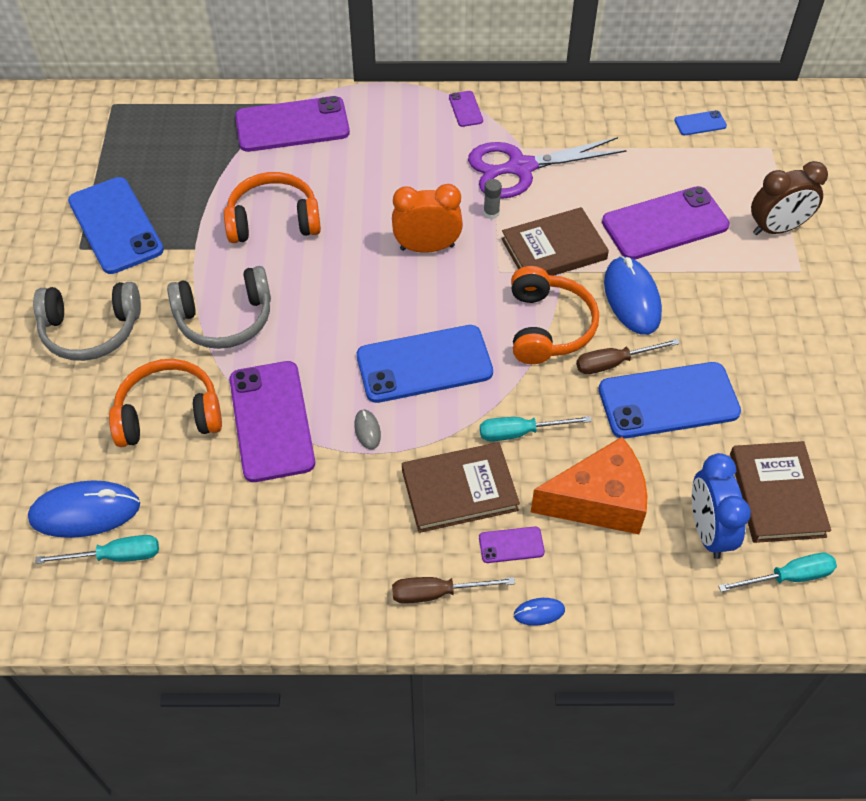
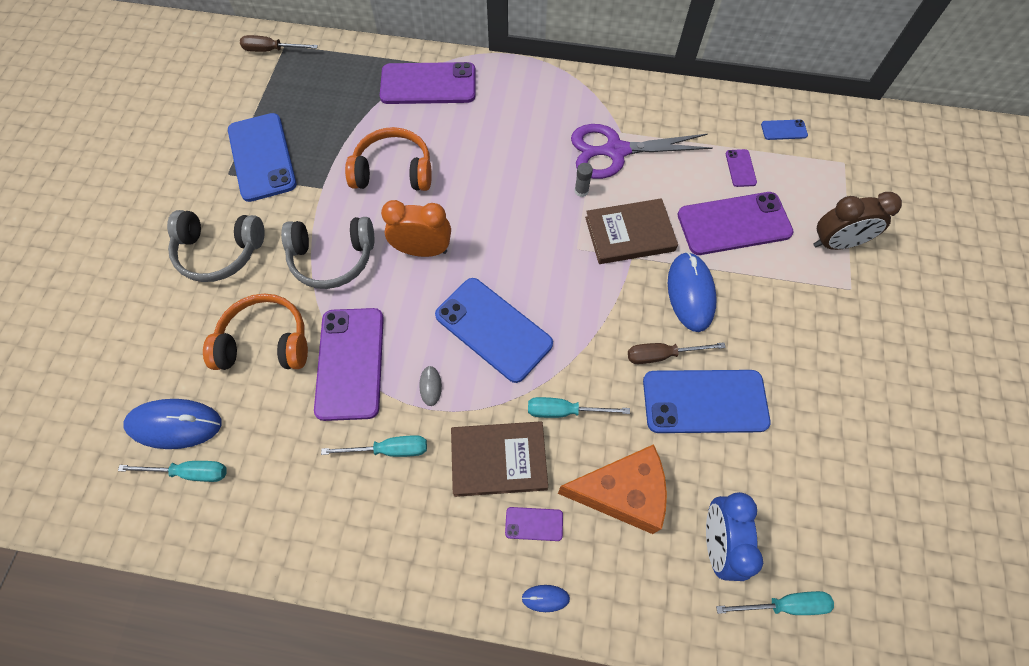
camera: 10 degrees right, 10 degrees up
blue phone [357,325,493,403] -> blue phone turned 45 degrees clockwise [435,278,553,383]
orange clock [392,184,463,253] -> orange clock moved to [381,200,451,257]
brown screwdriver [392,577,515,604] -> brown screwdriver moved to [240,35,318,52]
purple phone [449,91,483,127] -> purple phone moved to [726,149,757,187]
orange headphones [511,266,599,364] -> none
brown book [730,441,831,543] -> none
none -> turquoise screwdriver [321,435,427,457]

